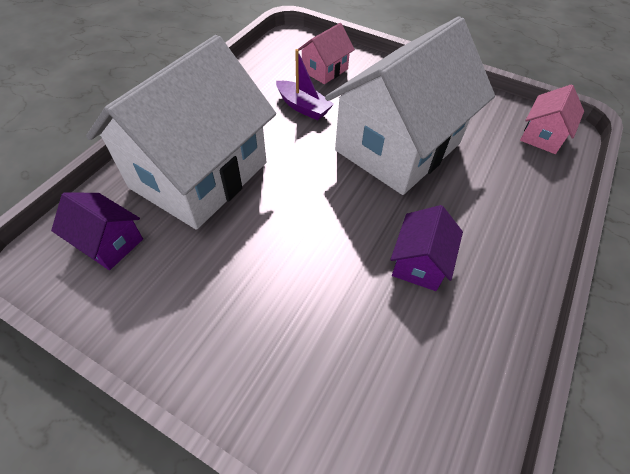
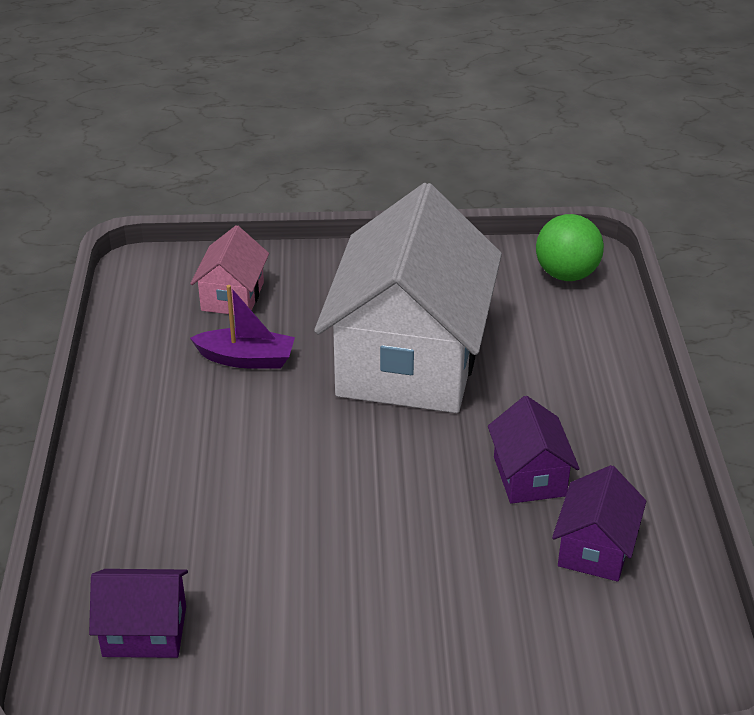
camera: 30 degrees left, 15 degrees down
white house [86,35,276,230] -> none
pink house [520,84,584,154] -> green ball [536,214,604,281]
none -> purple house [552,465,646,582]

